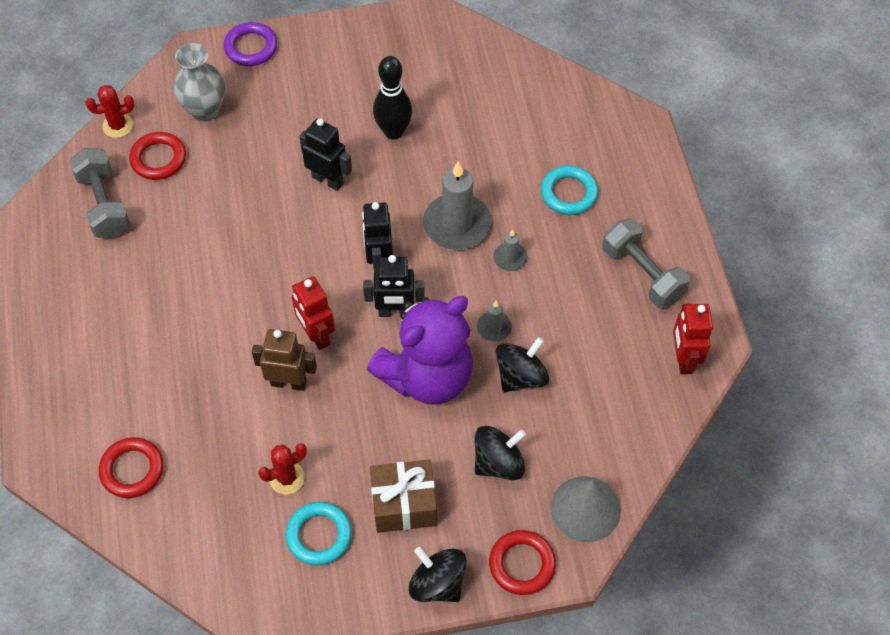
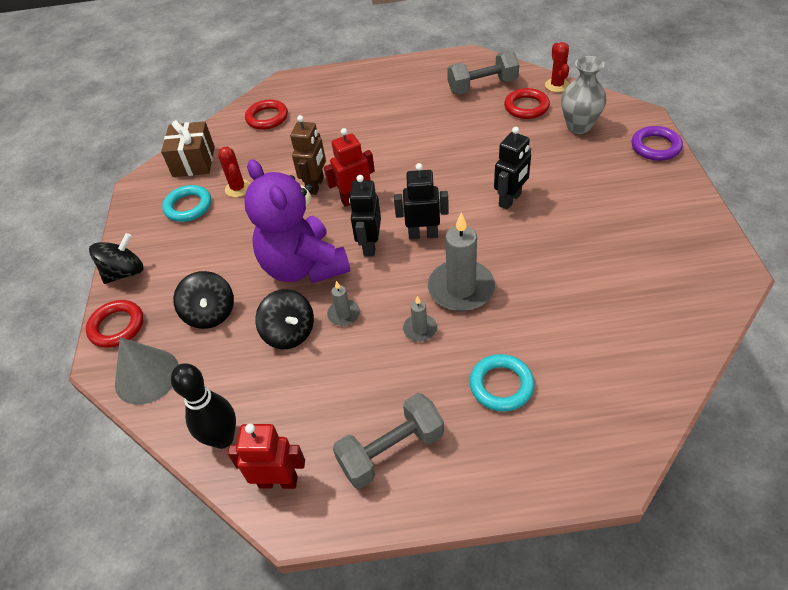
camera: 100 degrees right, 10 degrees down
brown gift [370,459,437,533] -> brown gift moved to [161,120,215,177]
black bowling pin [373,56,412,140] -> black bowling pin moved to [171,363,236,449]

